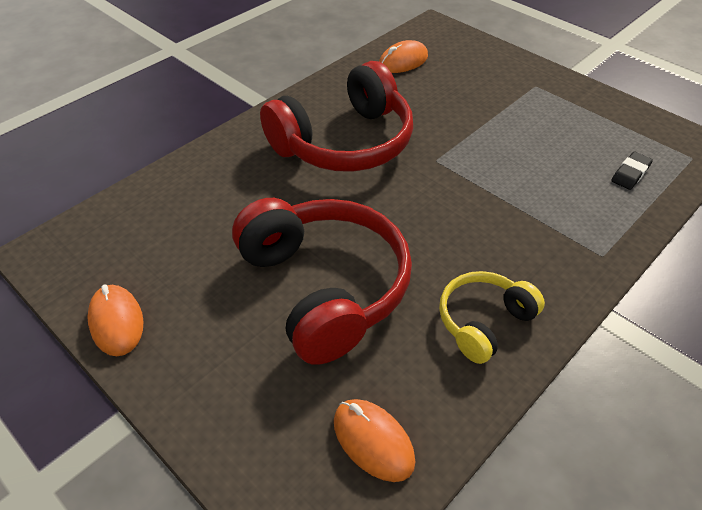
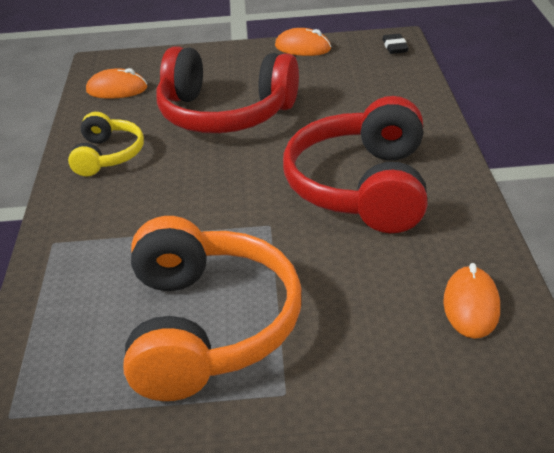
camera: 135 degrees right, 10 degrees down
black eraser [611,152,653,190] -> black eraser moved to [382,34,409,54]
none -> orange headphones [123,216,301,401]

